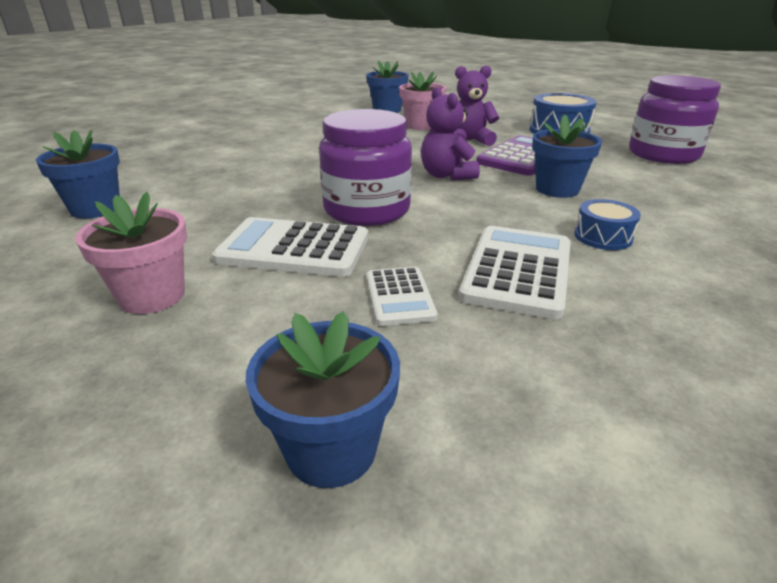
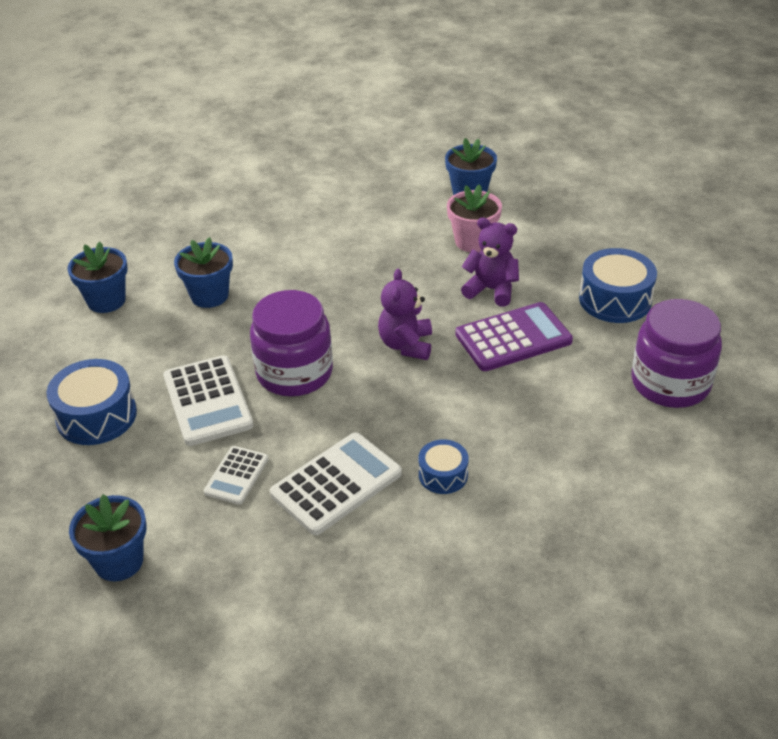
camera: 30 degrees right, 10 degrees up
pink flower pot [75,192,187,314] -> blue drum [46,359,137,445]
white calculator [212,217,368,277] -> white calculator turned 150 degrees counterclockwise [163,355,254,446]
blue flower pot [532,114,602,198] -> blue flower pot moved to [174,237,233,308]

